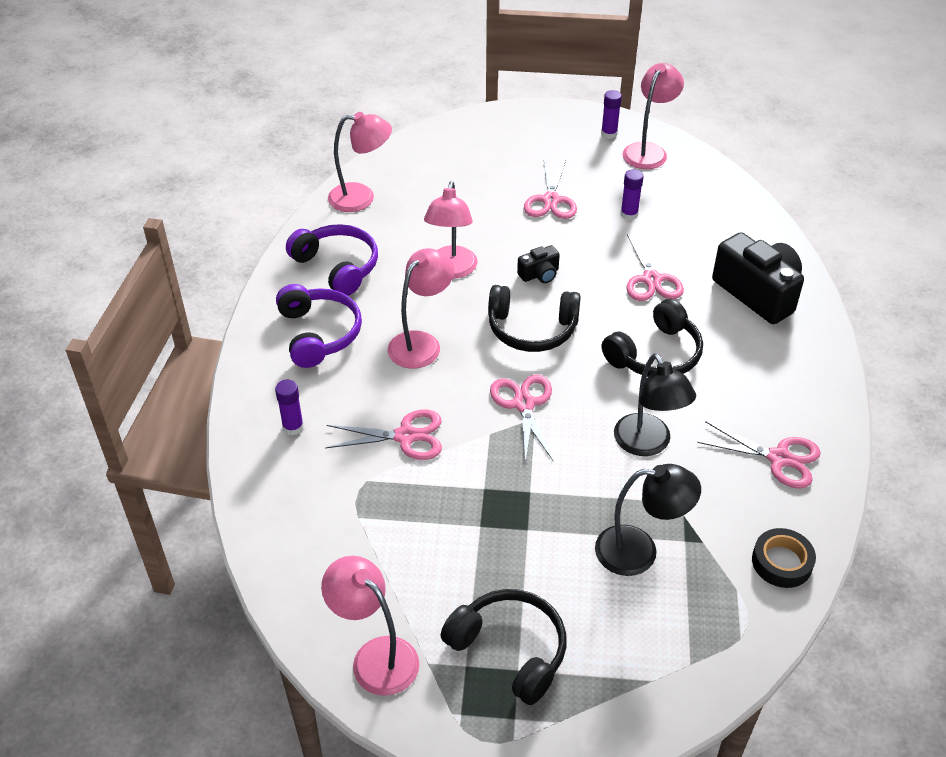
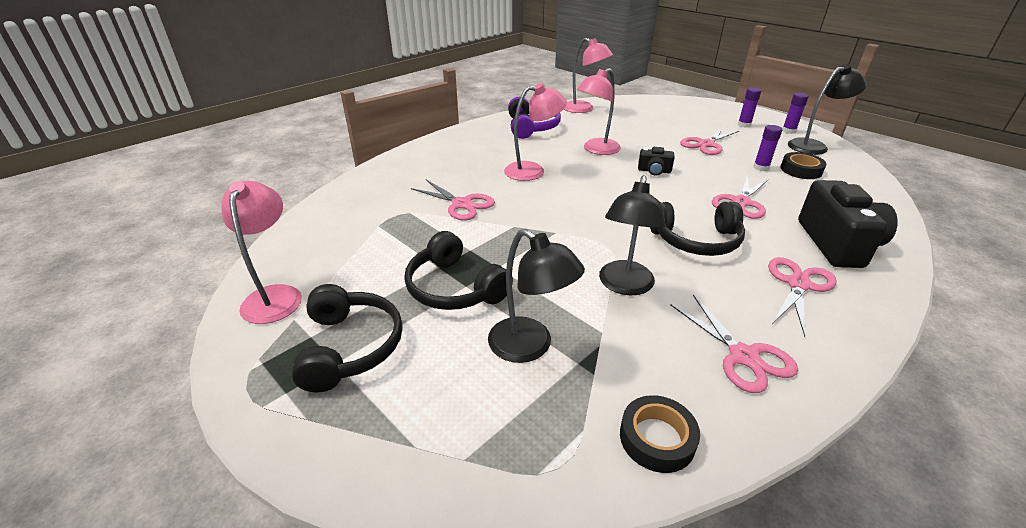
camera: 40 degrees right, 10 degrees down
purple glue stick [275,380,304,435] -> purple glue stick moved to [738,87,761,127]
purple headphones [276,284,362,368] -> none
black headphones [488,285,581,352] -> black headphones moved to [404,231,513,310]
pink scissors [490,375,553,463] -> pink scissors moved to [768,257,837,337]
pink lamp [623,63,684,169] -> black lamp [788,64,867,155]
none -> black tape [781,152,826,179]

